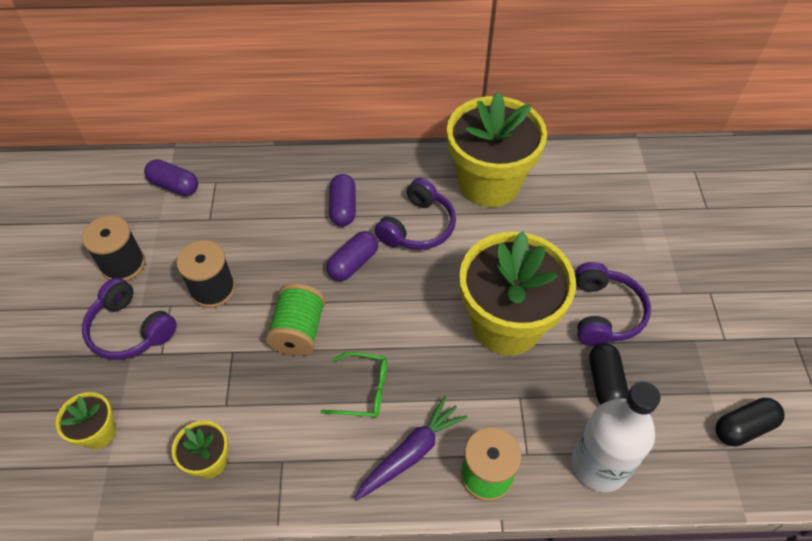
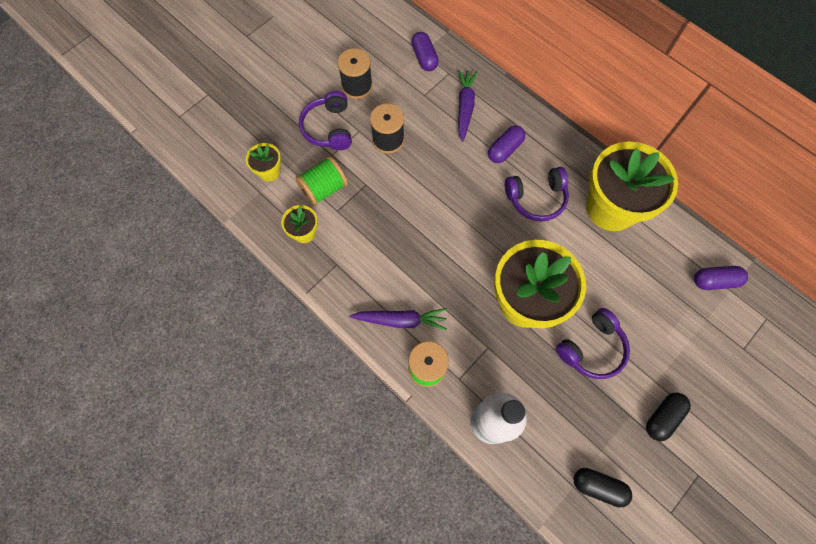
camera: 45 degrees right, 15 degrees up
green spool [266,283,325,356] -> green spool moved to [295,156,348,206]
green glasses [321,352,387,418] -> none
purple capsule [326,231,378,281] -> purple capsule moved to [694,266,748,290]
black capsule [589,343,628,404] -> black capsule moved to [646,393,691,441]
none -> purple carrot [458,69,478,142]

